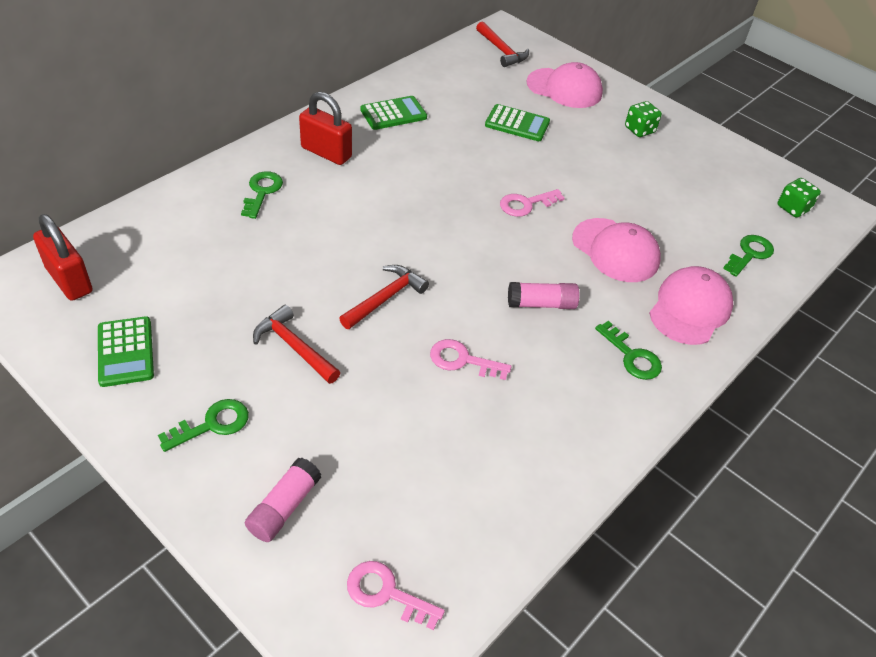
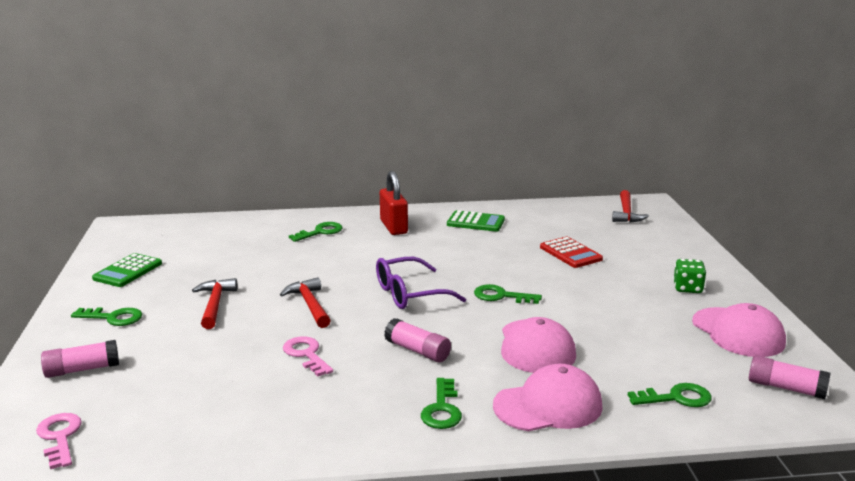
camera: 45 degrees right, 25 degrees down
red padlock [33,214,93,301] -> none
red hammer [339,265,429,329] -> red hammer turned 105 degrees counterclockwise [280,277,331,328]
green calculator [485,104,550,141] -> red calculator [540,237,603,268]
pink key [500,189,565,217] -> green key [474,284,542,304]
pink cap [527,62,603,108] -> pink cap moved to [692,303,786,357]
green dice [778,178,821,218] -> pink glue stick [749,355,830,399]
none -> purple glasses [376,257,466,309]

